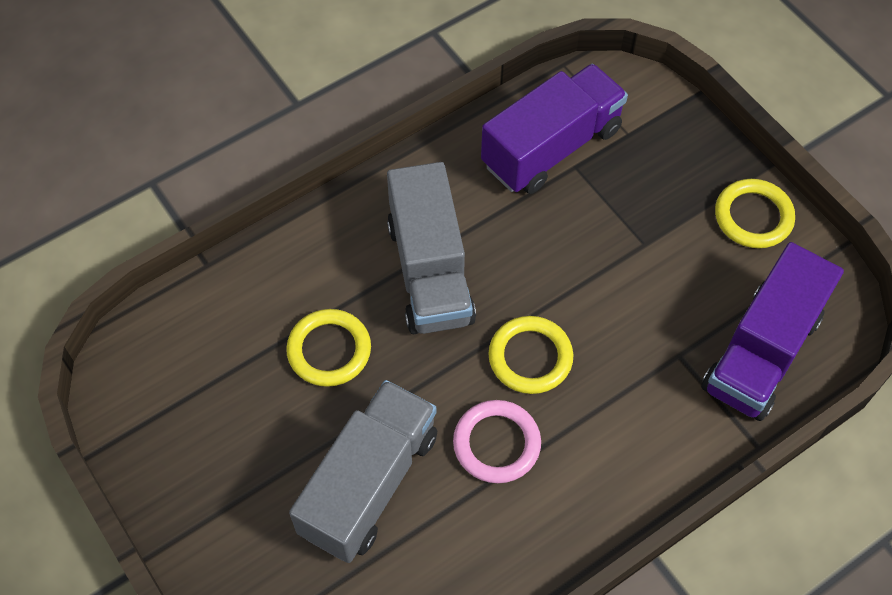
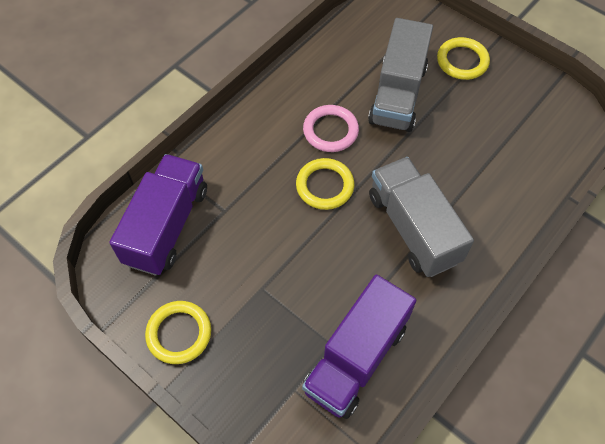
camera: 165 degrees right, 0 degrees up
yellow ring [286,309,371,387] -> yellow ring moved to [437,37,490,80]

